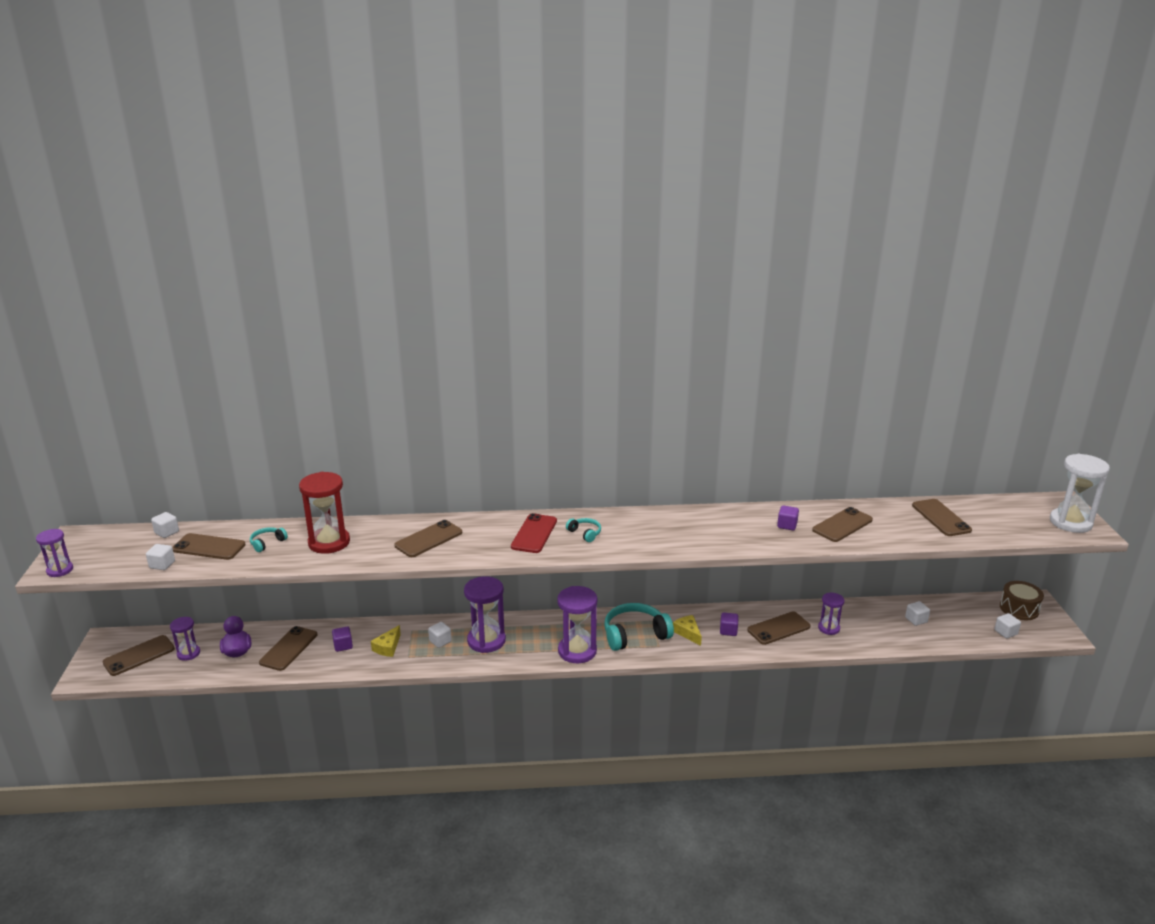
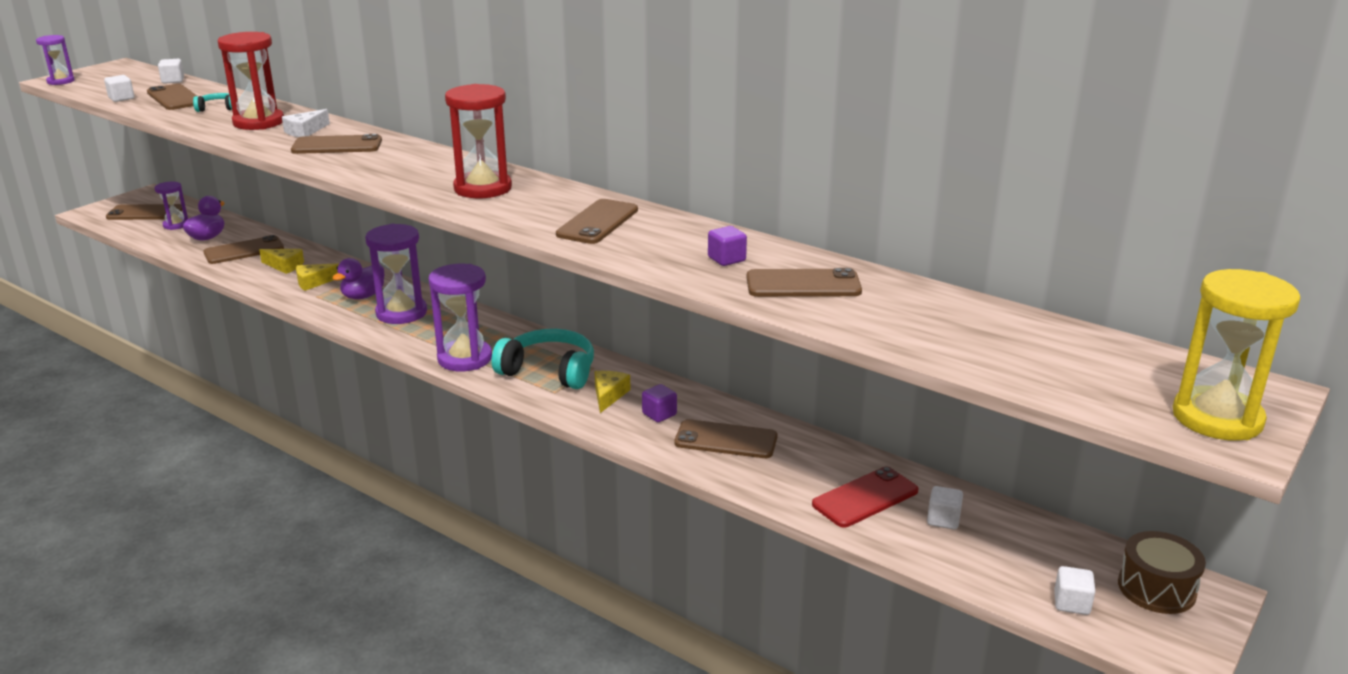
camera: 40 degrees right, 0 degrees up
purple cube [332,627,353,652] -> yellow cheese [259,249,304,274]
white cube [428,622,452,648] -> purple duck [332,258,384,299]
red phone [511,513,557,553] -> red phone moved to [812,466,919,527]
turquoise headphones [566,518,601,542] -> red hourglass [445,84,512,198]
purple hourglass [818,593,845,635] -> none
brown phone [912,499,972,536] -> brown phone moved to [556,199,638,244]
white hourglass [1050,454,1110,533] -> yellow hourglass [1173,269,1301,441]
none -> white cheese [282,109,330,137]

